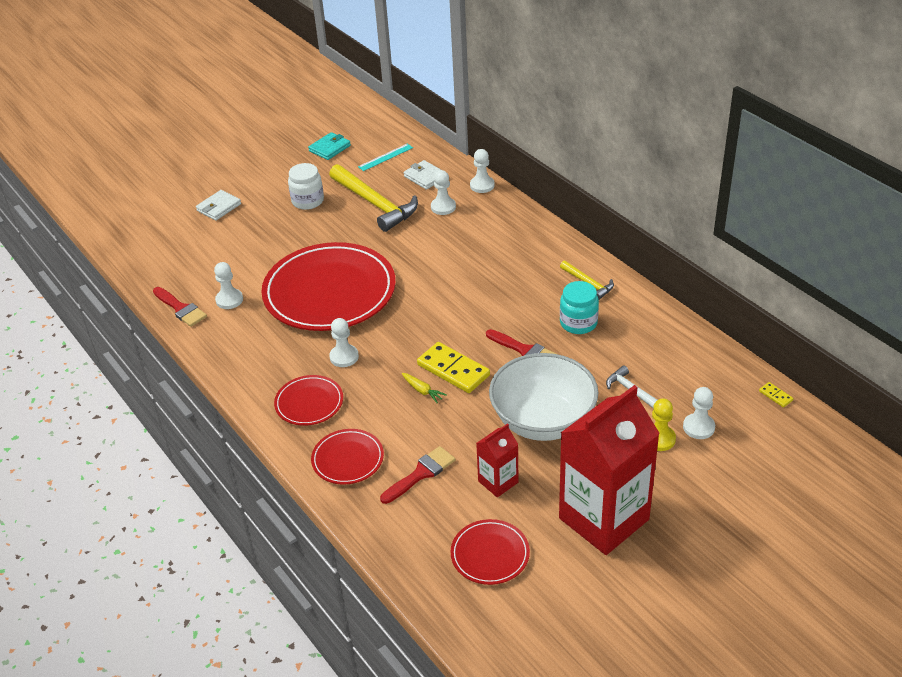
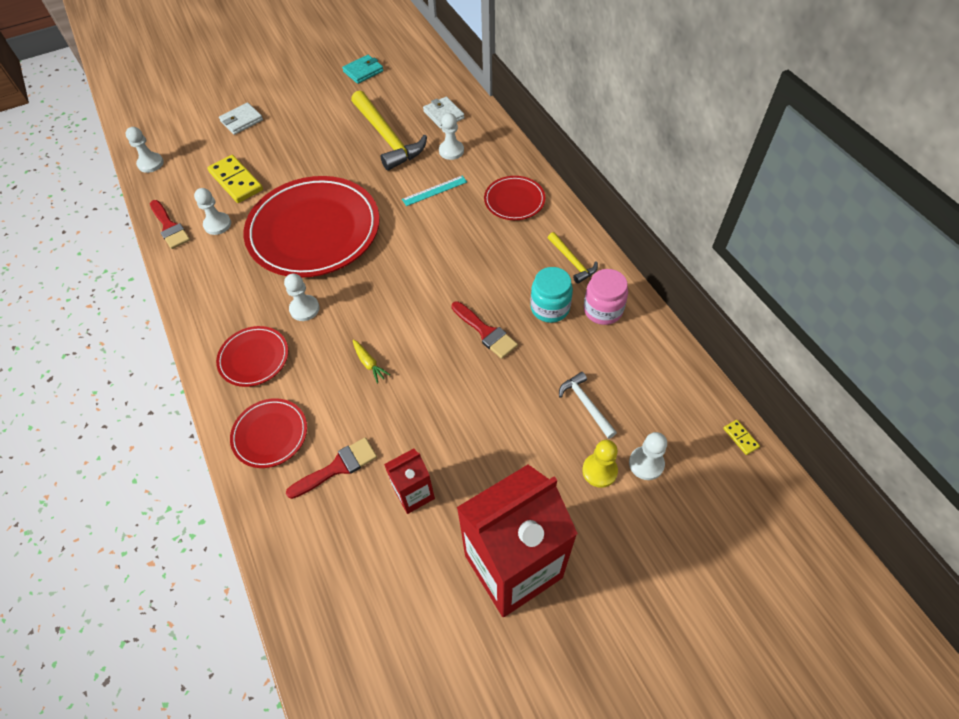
camera: 10 degrees right, 15 degrees up
white jar [288,163,324,210] -> none
turquoise ruler [358,143,413,171] -> turquoise ruler moved to [402,175,467,206]
yellow domino [417,342,490,393] -> yellow domino moved to [207,155,263,203]
red plate [450,519,530,585] -> red plate moved to [484,176,545,220]
white pawn [470,149,495,193] -> white pawn moved to [125,127,164,173]
white bowl [489,353,599,441] -> none
none -> pink jar [584,269,628,325]

